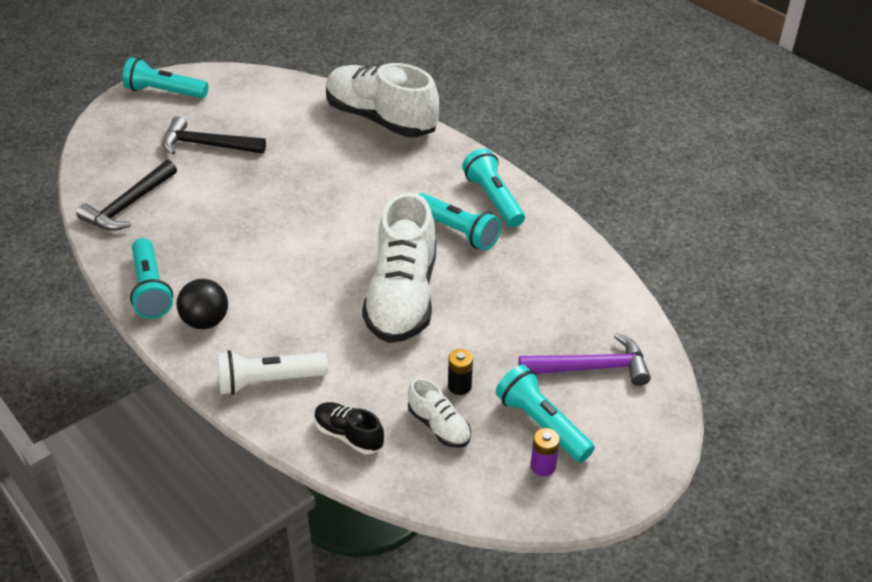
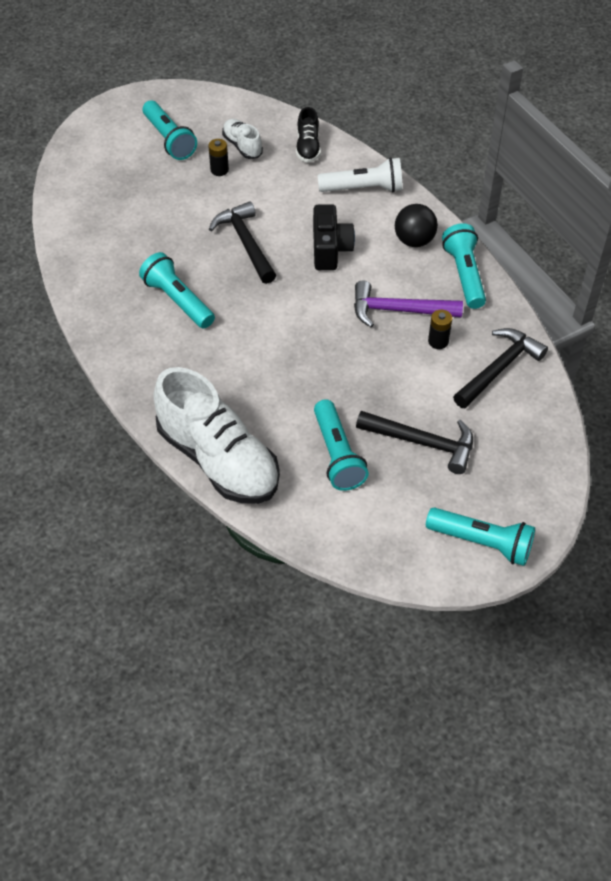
camera: 170 degrees left, 10 degrees up
black shoe [314,402,384,454] -> black shoe turned 45 degrees clockwise [296,107,321,163]
white shoe [362,192,436,343] -> black hammer [209,201,276,284]
turquoise flashlight [462,148,525,227] -> turquoise flashlight moved to [314,399,369,491]
purple hammer [518,333,651,386] -> purple hammer moved to [354,281,463,327]
purple battery [530,428,560,476] -> none
none -> black camera [313,204,355,270]
none -> black battery [428,310,452,349]

